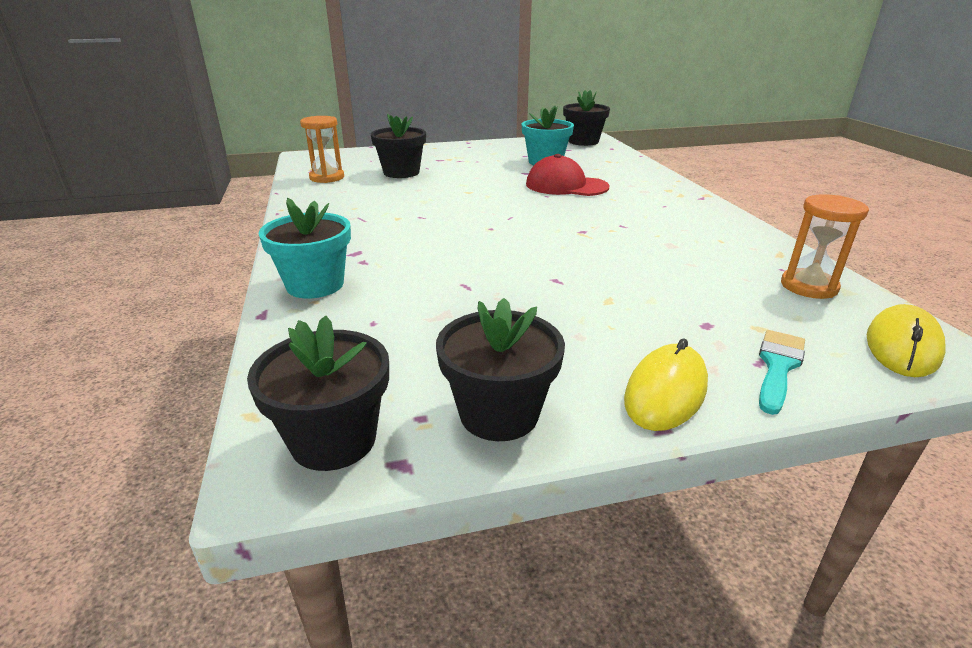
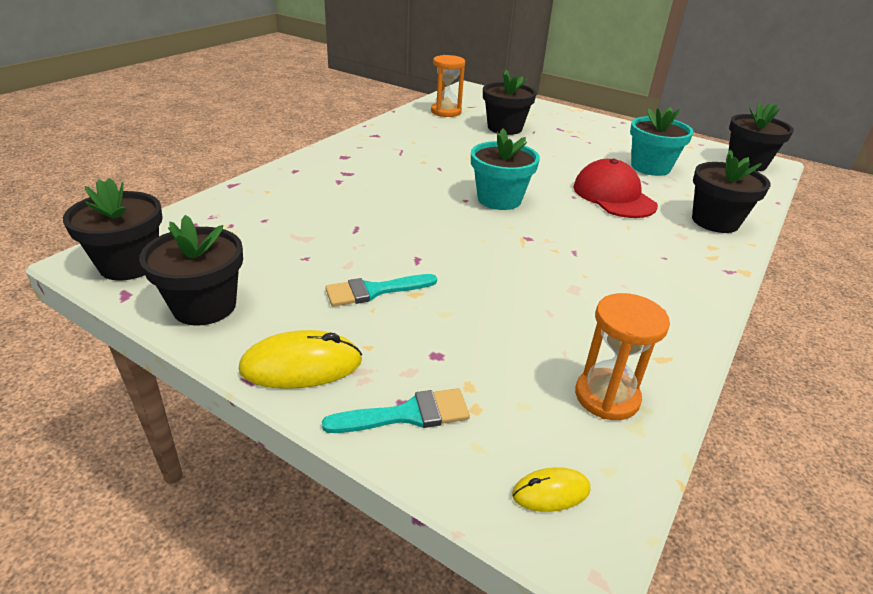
camera: 45 degrees right, 5 degrees up
turquoise flower pot [259,198,351,299] -> turquoise flower pot moved to [471,128,540,210]
yellow mouse [867,304,946,377] -> yellow mouse [512,467,591,512], size x0.56
none -> turquoise brush [325,274,437,307]
none -> black flower pot [692,150,771,233]

